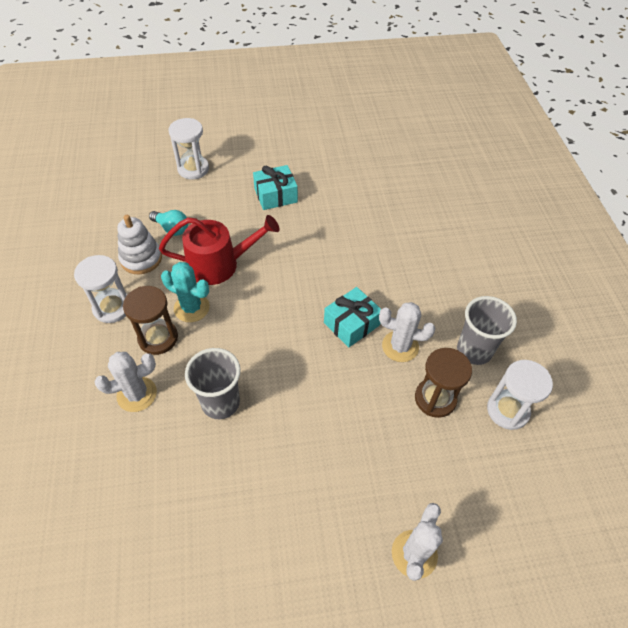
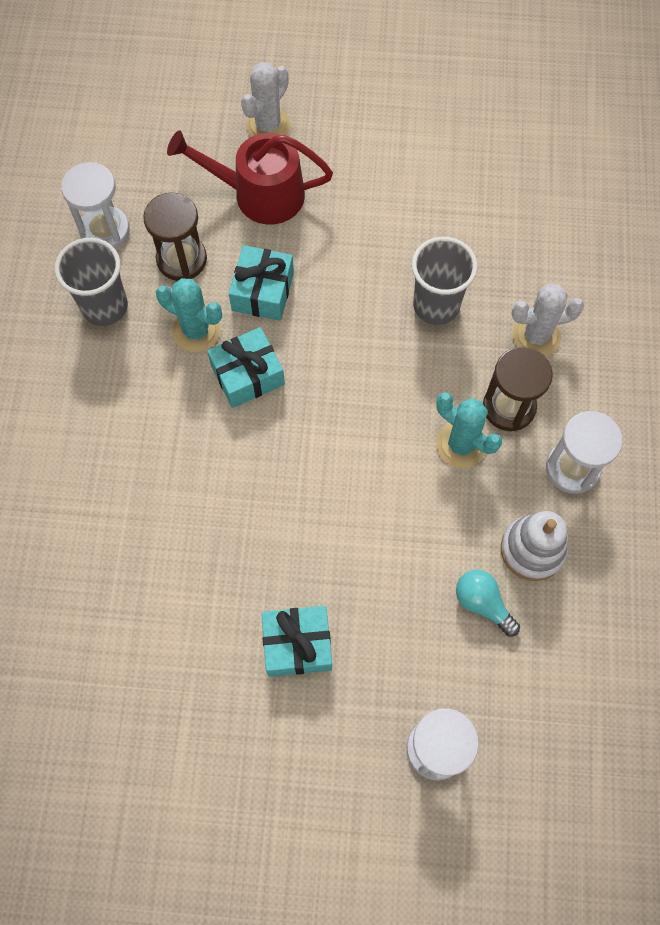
camera: 165 degrees left, 15 degrees up
red watering can [159,215,279,285] -> red watering can moved to [167,130,333,225]
white cactus [379,302,435,362] -> turquoise cactus [156,278,222,352]
none -> turquoise gift [229,245,294,321]

